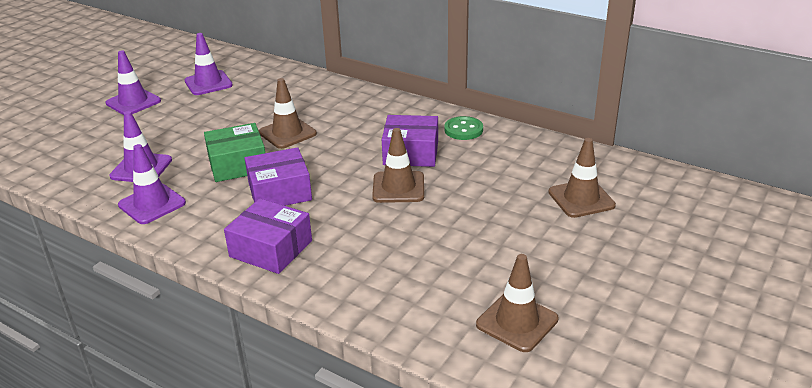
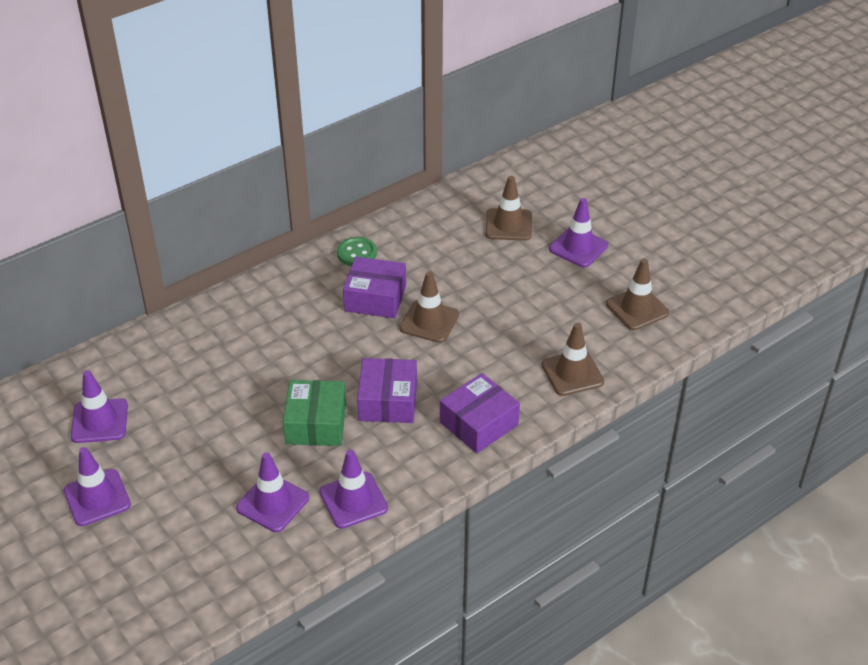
camera: 70 degrees left, 10 degrees up
brown traffic cone [259,78,317,149] -> brown traffic cone moved to [541,323,604,396]
purple box [382,115,438,167] -> purple box turned 75 degrees clockwise [343,257,406,318]
none -> purple traffic cone [549,198,608,267]

